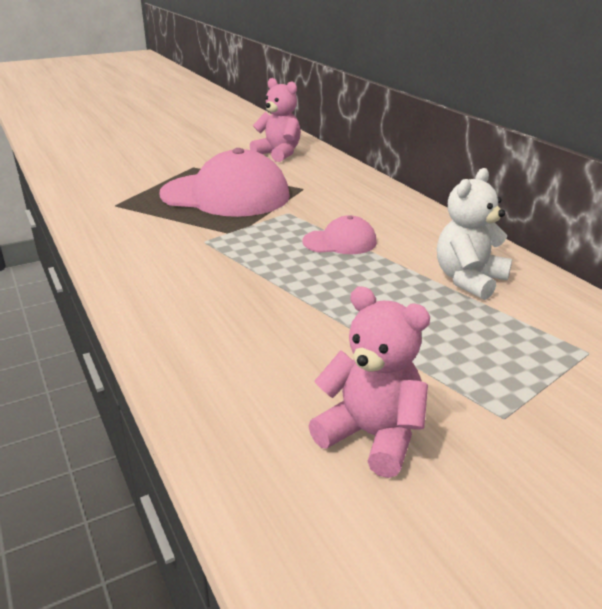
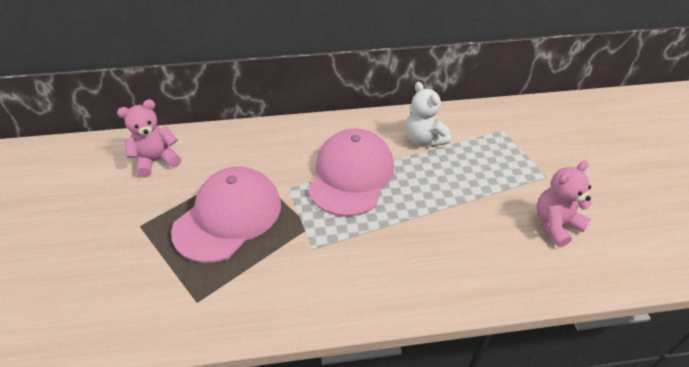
camera: 70 degrees left, 15 degrees up
pink cap [302,215,377,254] -> pink cap [308,128,394,217], size x2.06

